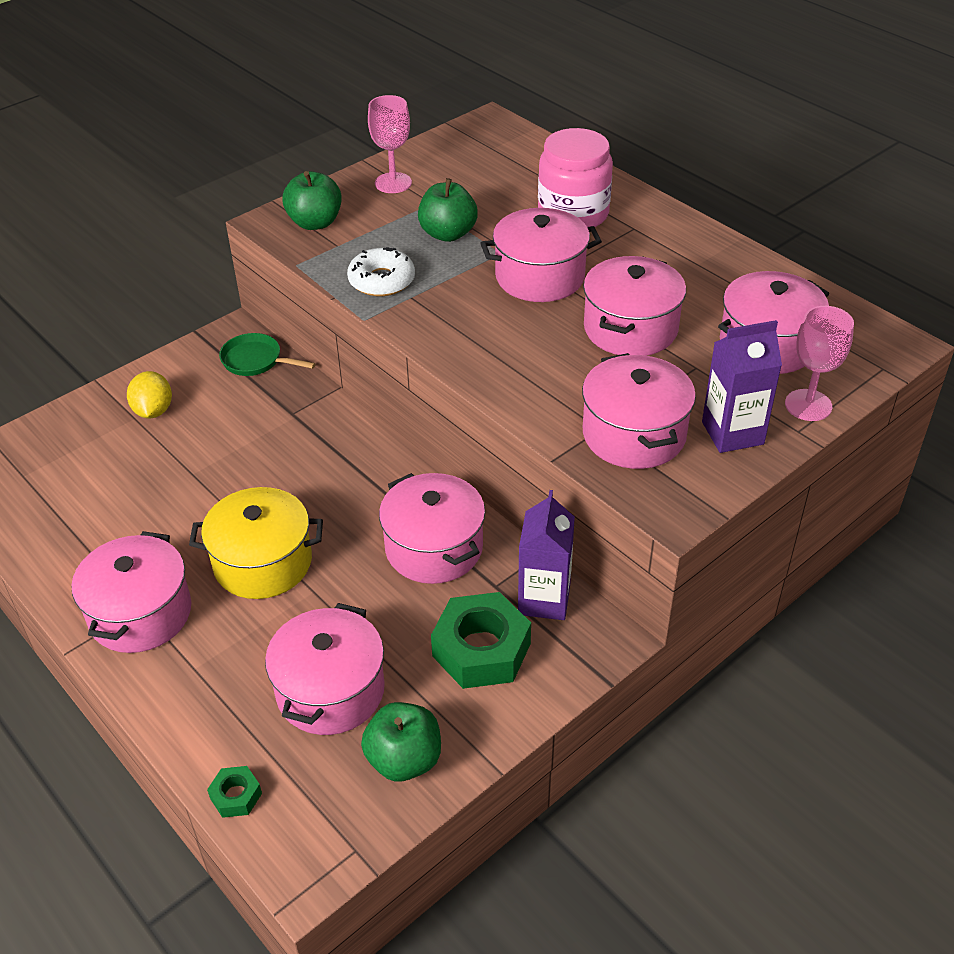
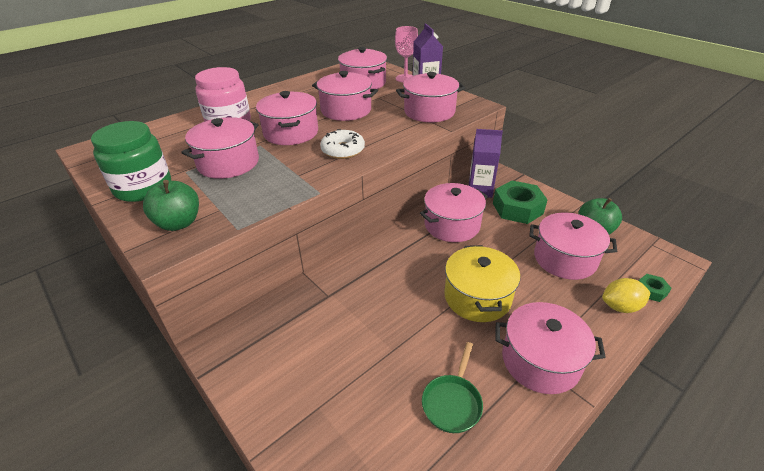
camera: 90 degrees left, 5 degrees down
yellow lemon [127,371,172,418] -> yellow lemon moved to [602,278,651,313]
green pan [219,333,316,376] -> green pan moved to [422,342,483,433]
white donut [347,247,415,296] -> white donut moved to [320,129,365,159]
pink goblet [368,95,412,193] -> green jar [91,121,171,202]
green apple [418,178,478,242] -> pink pot [181,117,259,179]

